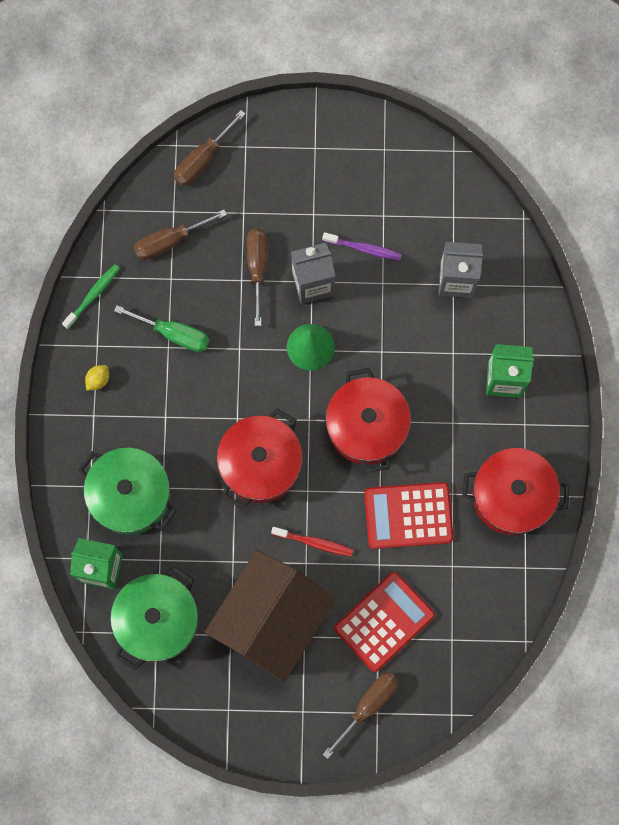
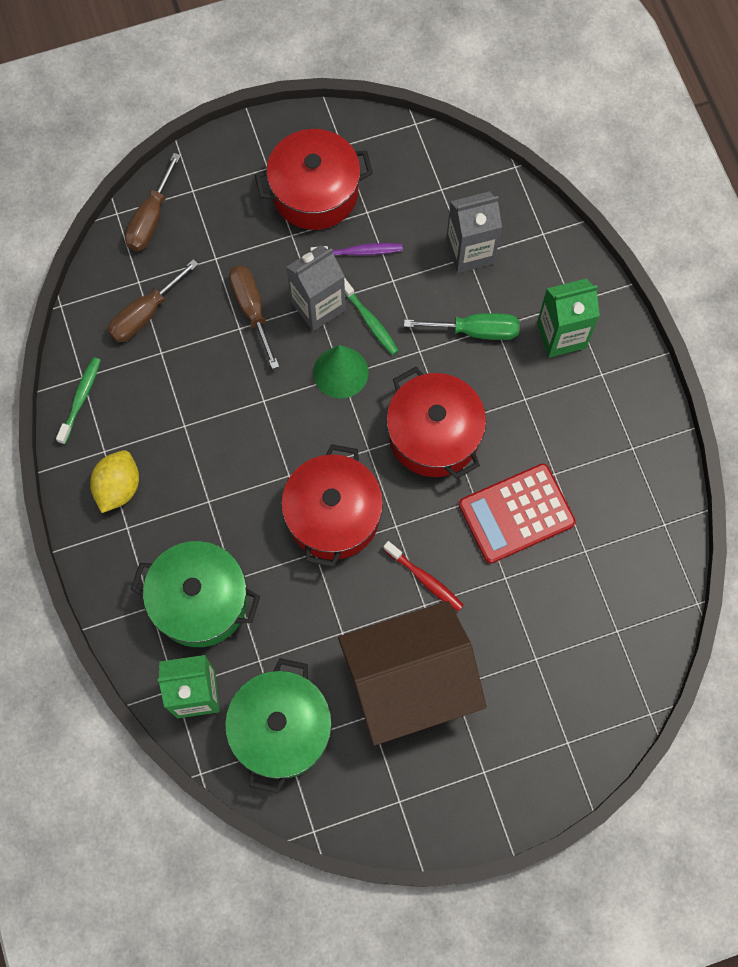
camera: 20 degrees left, 5 degrees down
yellow lemon [85,365,109,390] -> yellow lemon [90,450,139,513], size x1.79
green screwdriver [114,305,210,352] -> green screwdriver moved to [404,313,520,340]
brown house [205,550,336,682] -> brown house turned 60 degrees clockwise [338,601,486,746]
red toothbrush [271,527,354,557] -> red toothbrush turned 45 degrees clockwise [383,541,464,612]
brown screwdriver [323,672,398,759] -> none
red calculator [334,572,435,672] -> none
red pot [462,448,570,535] -> red pot moved to [255,129,373,230]
none -> green toothbrush [344,278,399,355]

